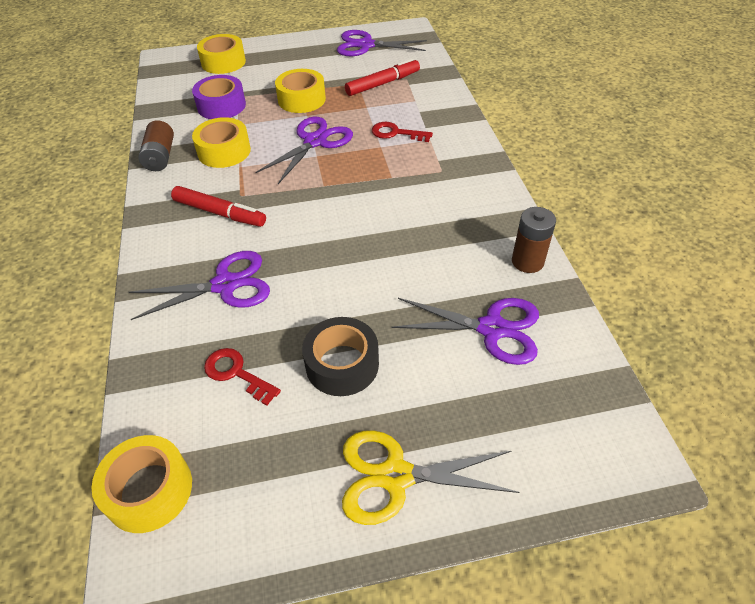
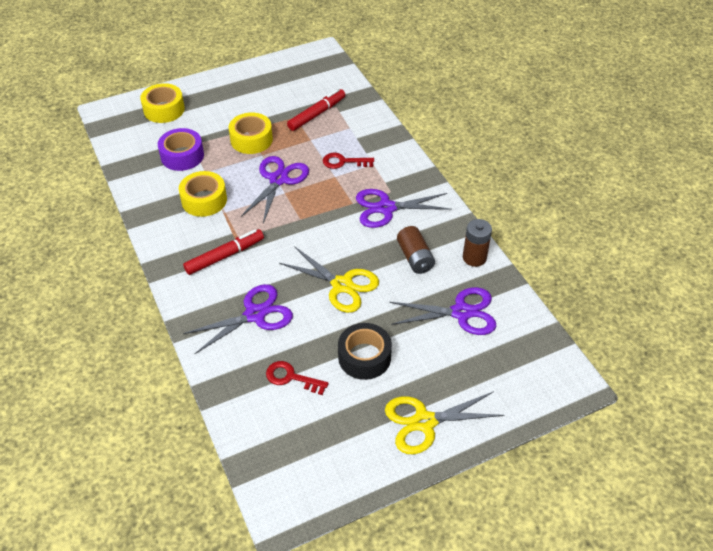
camera: 15 degrees left, 0 degrees up
yellow tape [92,435,192,533] -> none
brown battery [138,120,174,171] -> brown battery moved to [397,226,435,274]
red marker [171,186,266,227] -> red marker turned 45 degrees counterclockwise [183,229,264,275]
purple scissors [337,30,427,56] -> purple scissors moved to [356,189,452,228]
none -> yellow scissors [279,246,379,313]

